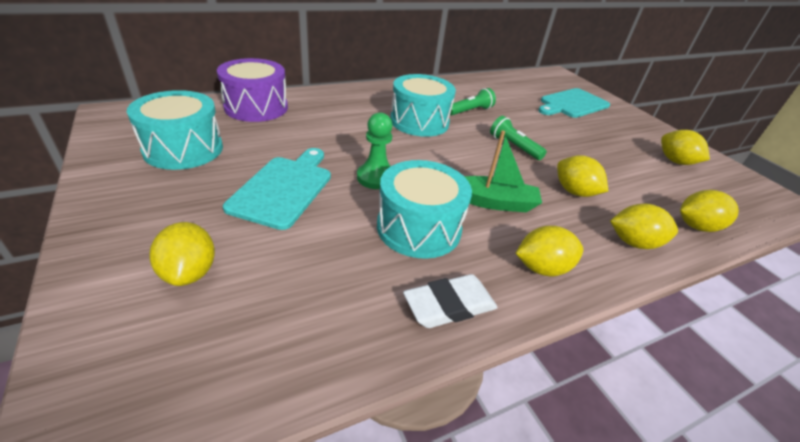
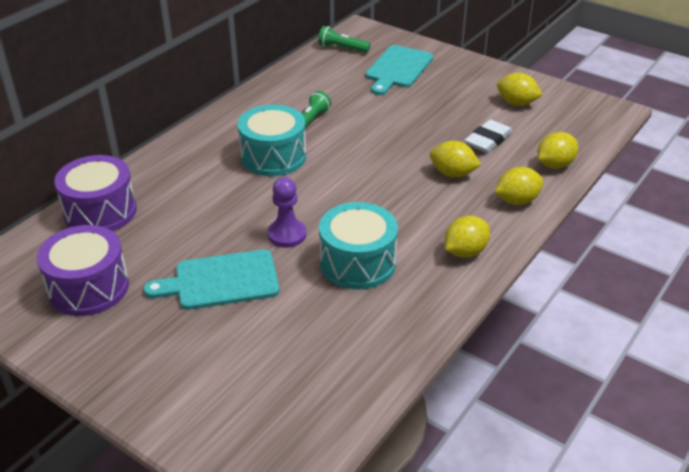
camera: 25 degrees left, 0 degrees up
turquoise drum [127,90,223,170] -> purple drum [37,225,129,316]
yellow lemon [149,222,215,286] -> none
turquoise cutting board [223,148,331,230] -> turquoise cutting board turned 90 degrees counterclockwise [144,250,279,310]
green pawn [357,112,393,189] -> purple pawn [268,177,306,248]
white eraser [403,274,498,328] -> white eraser moved to [464,120,513,153]
green boat [464,130,542,213] -> none
green flashlight [490,116,547,160] -> green flashlight moved to [318,26,370,53]

